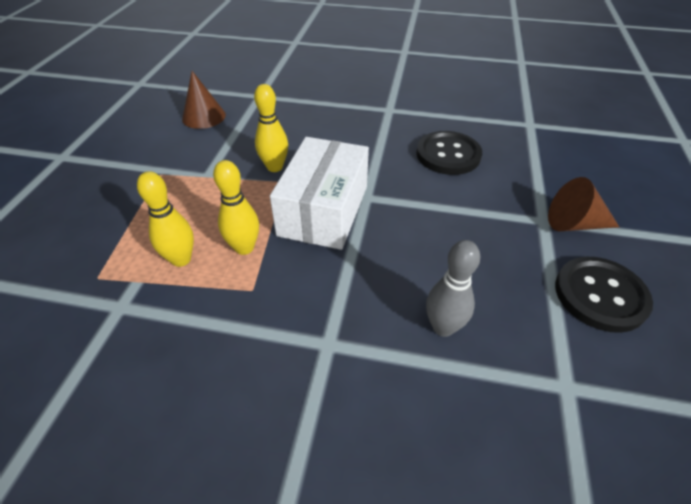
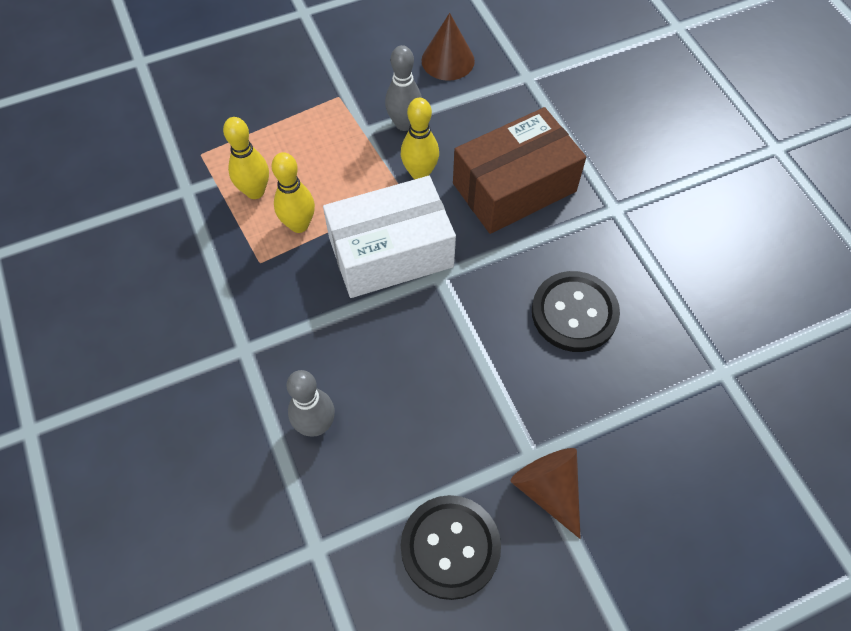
camera: 55 degrees right, 15 degrees up
none -> grey bowling pin [385,45,422,131]
none -> brown box [453,107,586,234]

